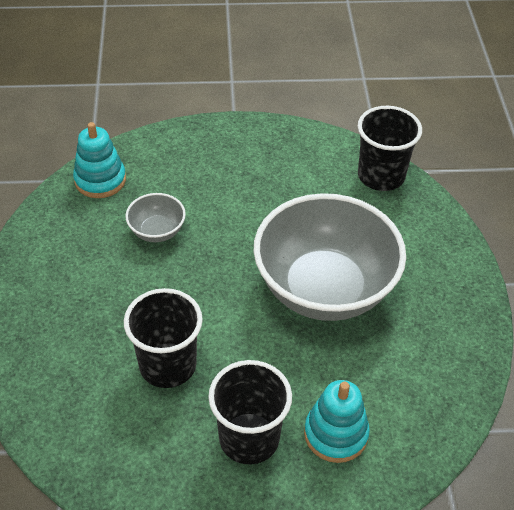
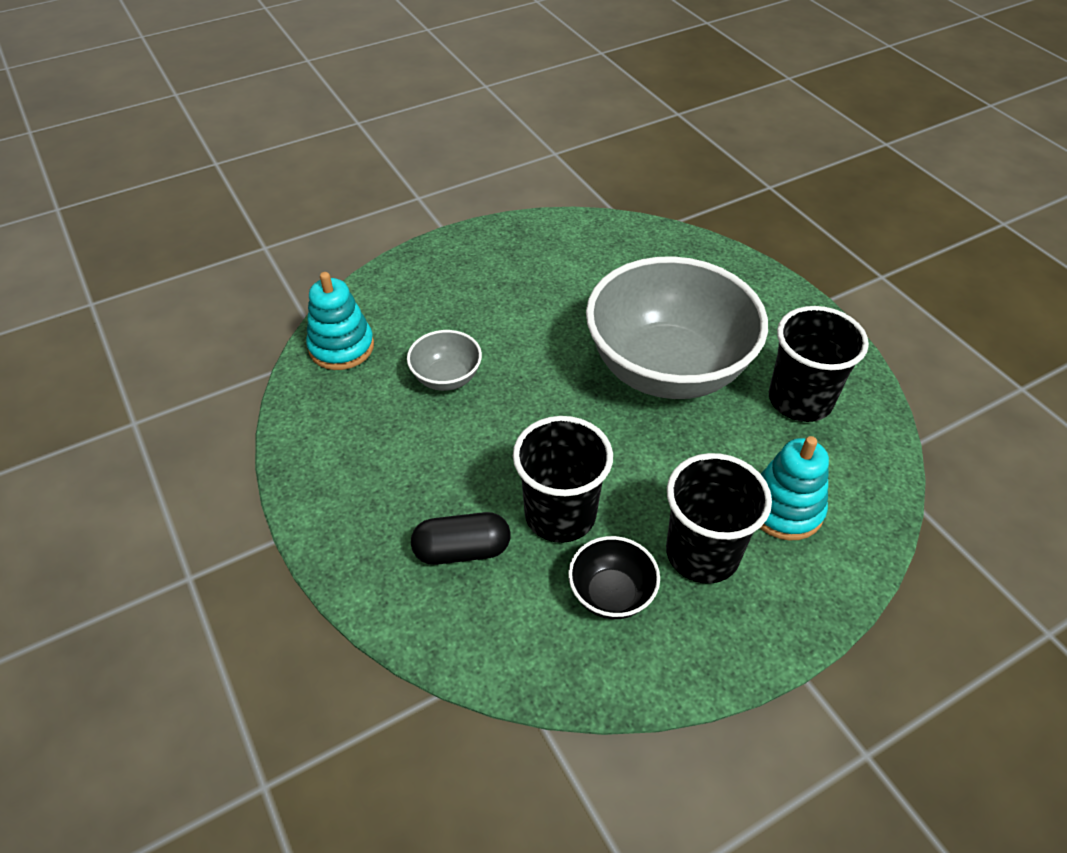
camera: 25 degrees left, 0 degrees up
black cup [358,106,422,191] -> black cup moved to [769,306,869,422]
none -> black capsule [411,512,511,565]
none -> black bowl [568,536,660,619]

